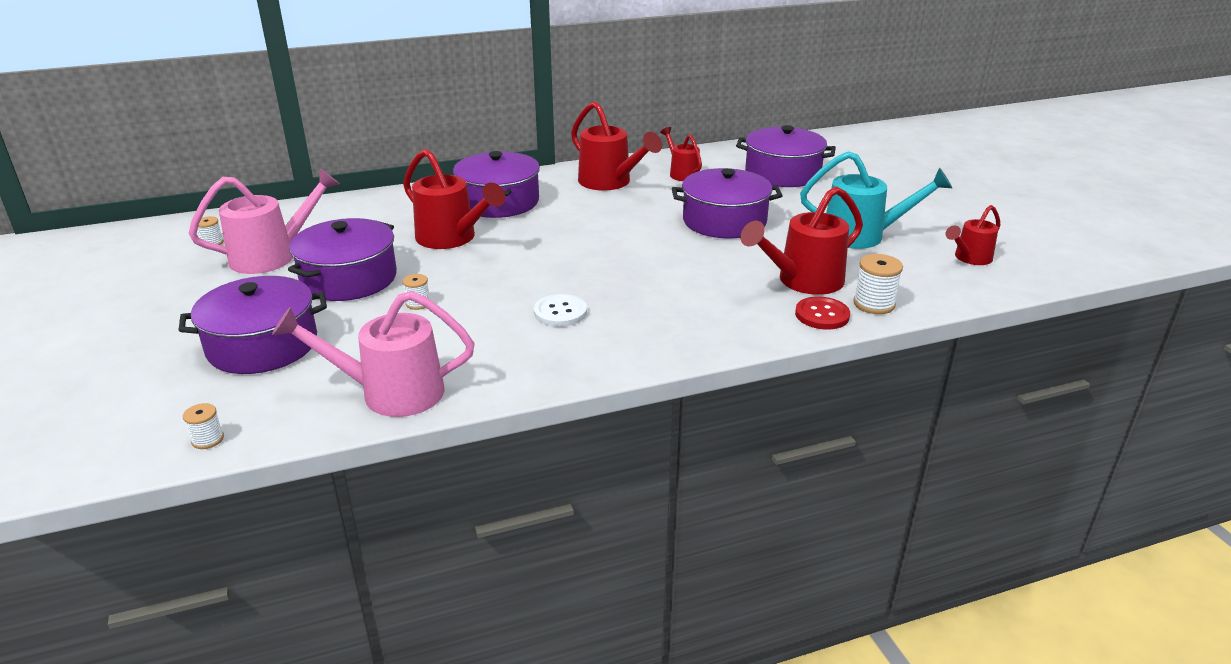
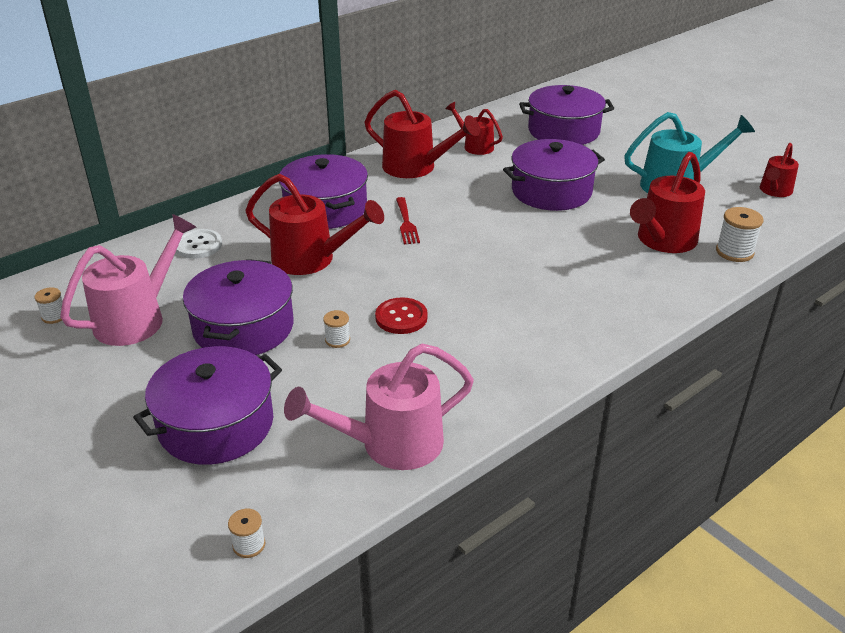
camera: 20 degrees left, 5 degrees up
white button [534,294,587,327] -> white button moved to [176,229,222,259]
red button [795,297,850,330] -> red button moved to [375,297,428,334]
none -> red fork [396,197,420,244]

